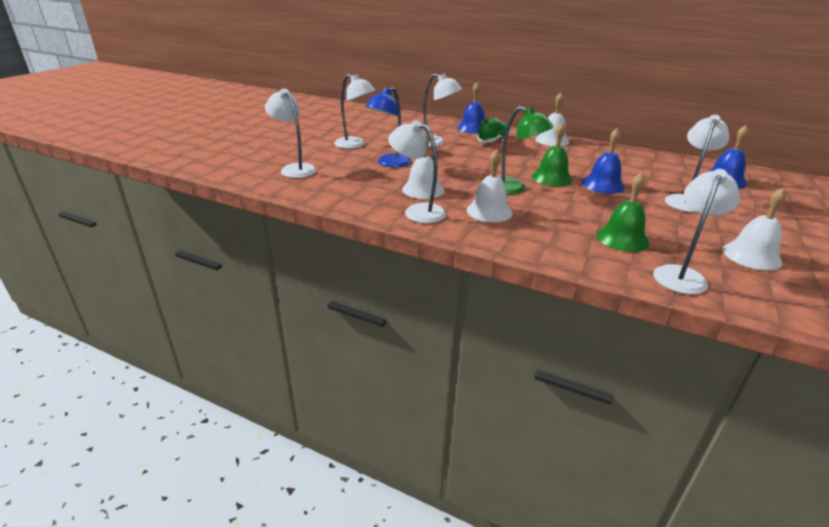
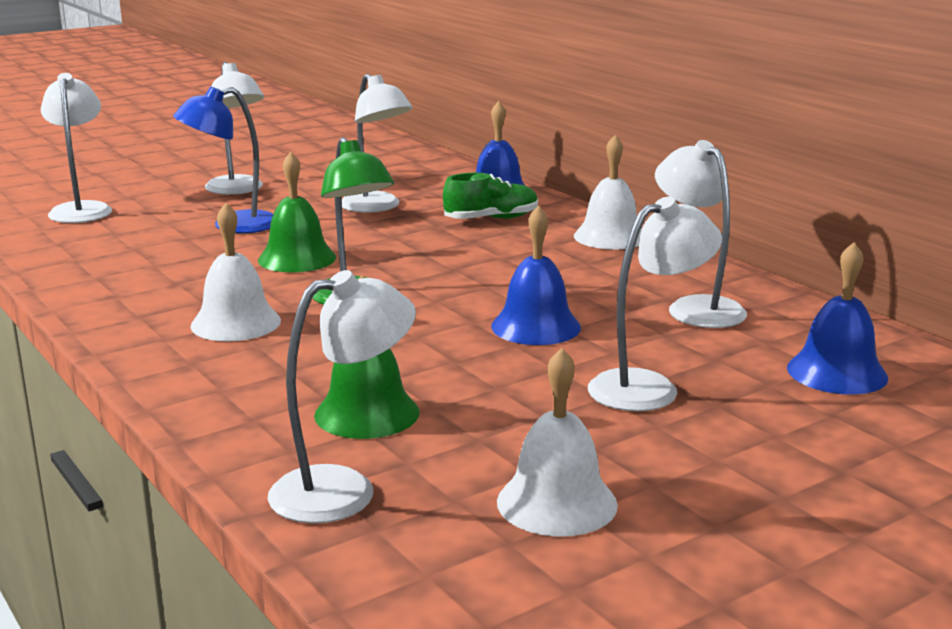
camera: 30 degrees right, 10 degrees down
white lamp [388,120,446,223] -> white lamp moved to [655,140,747,328]
white bell [402,131,445,199] -> none
green bell [532,122,573,186] -> green bell moved to [258,152,336,273]

